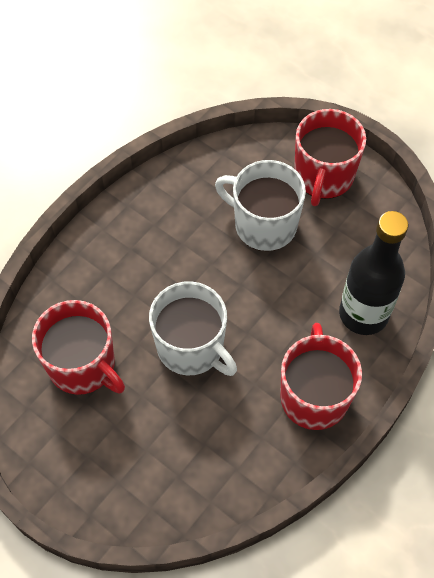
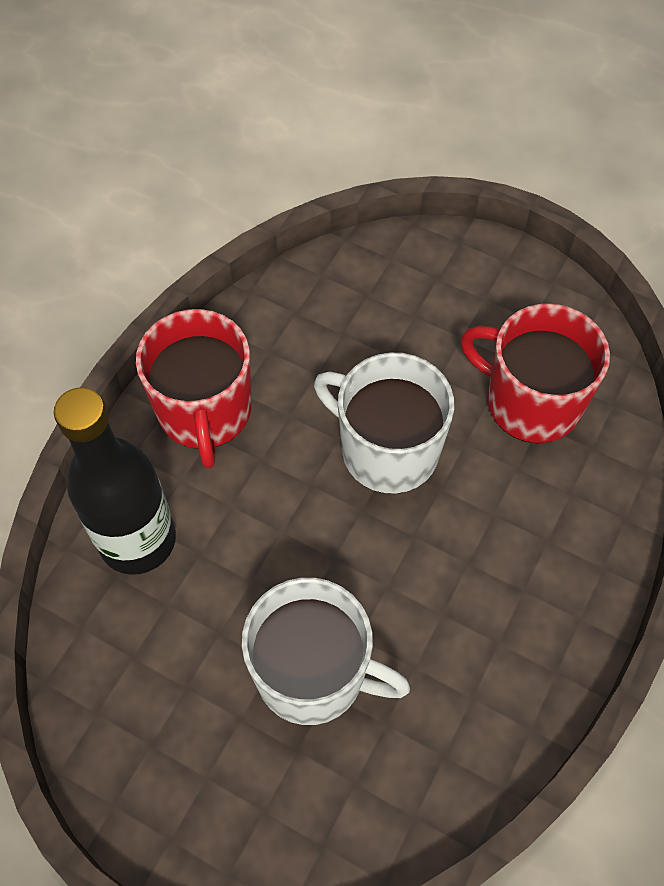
camera: 170 degrees right, 0 degrees up
red mug [294,109,366,206] -> none

